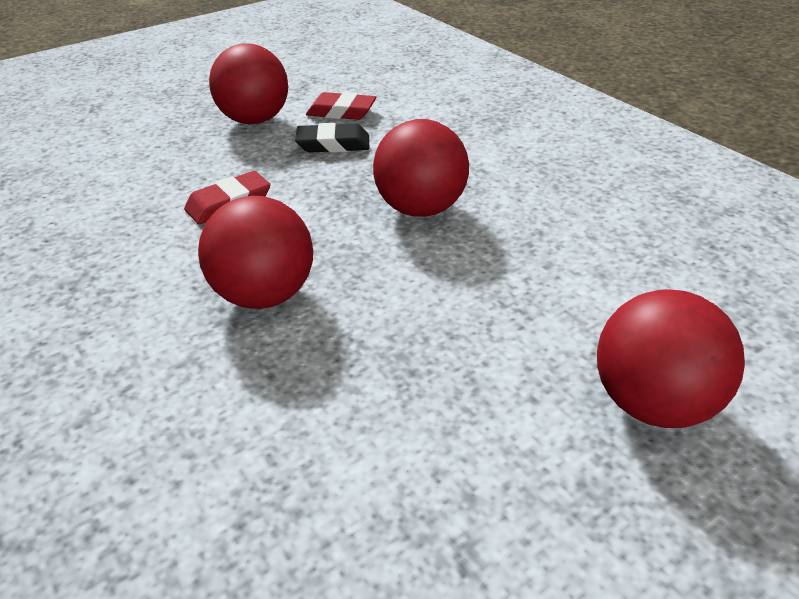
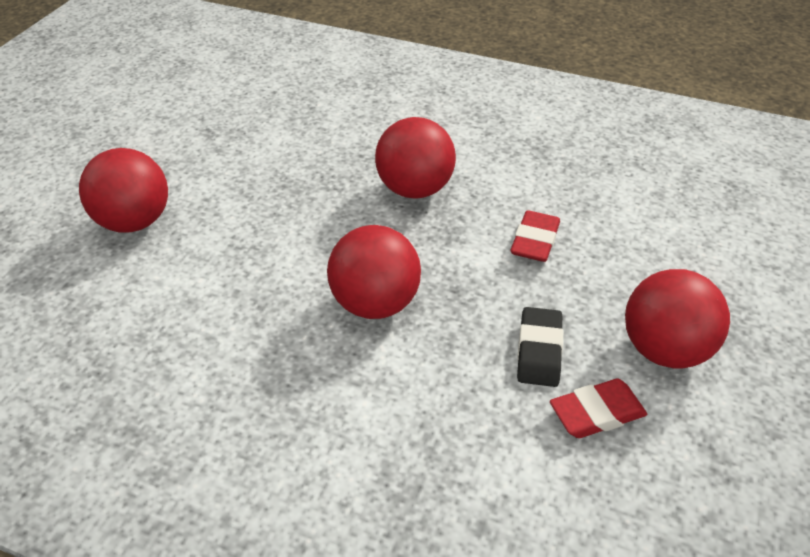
camera: 145 degrees right, 5 degrees up
black eraser [295,123,369,153] -> black eraser turned 45 degrees counterclockwise [517,307,563,387]

